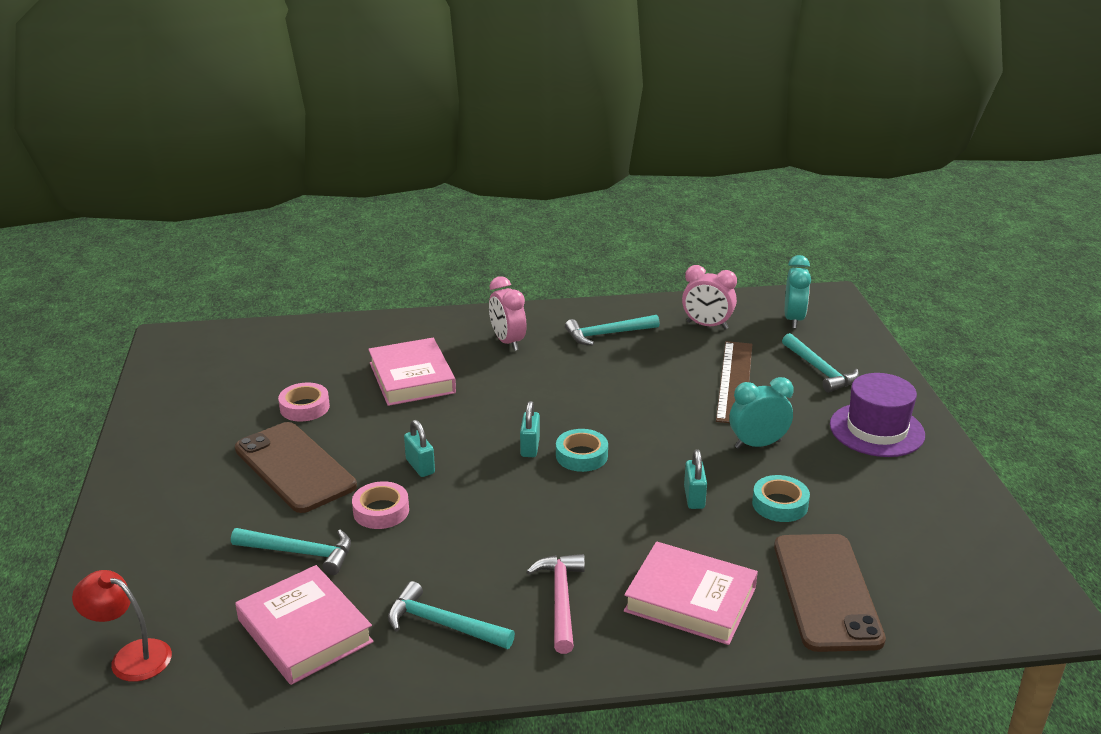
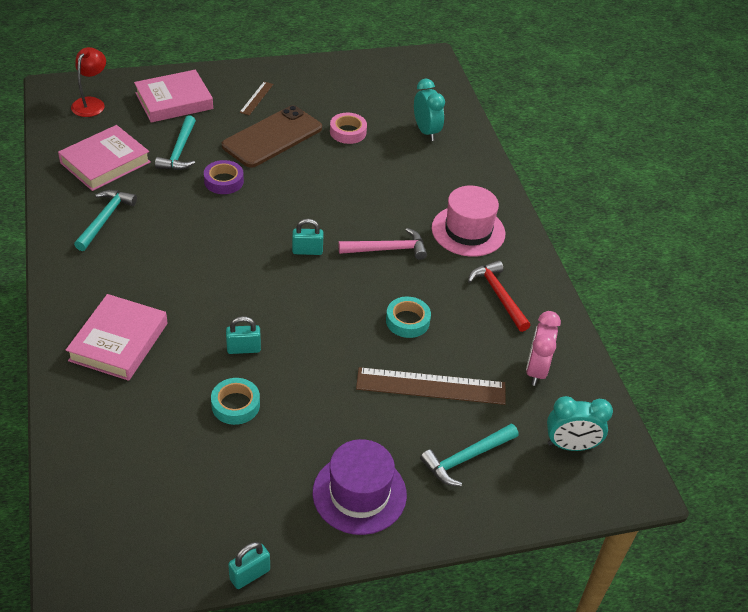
camera: 80 degrees right, 15 degrees up
pink tape [352,481,409,529] -> purple tape [204,160,244,194]
pink book [368,338,456,406] -> pink book moved to [134,70,213,123]
turquoise padlock [404,420,435,477] -> turquoise padlock moved to [228,542,270,589]
pink clock [489,276,527,351] -> pink hat [432,186,505,257]
pink hammer [526,554,585,654] -> pink hammer moved to [338,228,427,260]
turquoise tape [556,429,608,472] -> turquoise tape moved to [386,297,431,338]
turquoise hammer [565,315,660,346] -> red hammer [468,260,530,332]
turquoise clock [729,377,794,449] -> turquoise clock moved to [414,79,445,141]
brown phone [774,534,886,652] -> none
none -> brown ruler [239,82,273,115]

